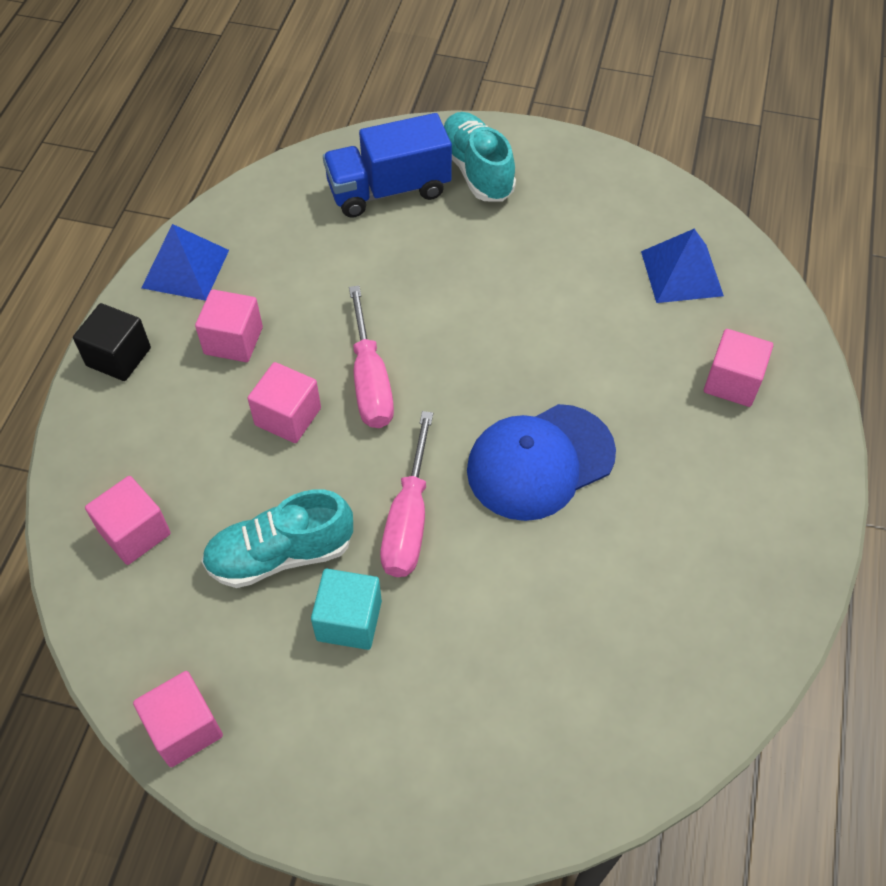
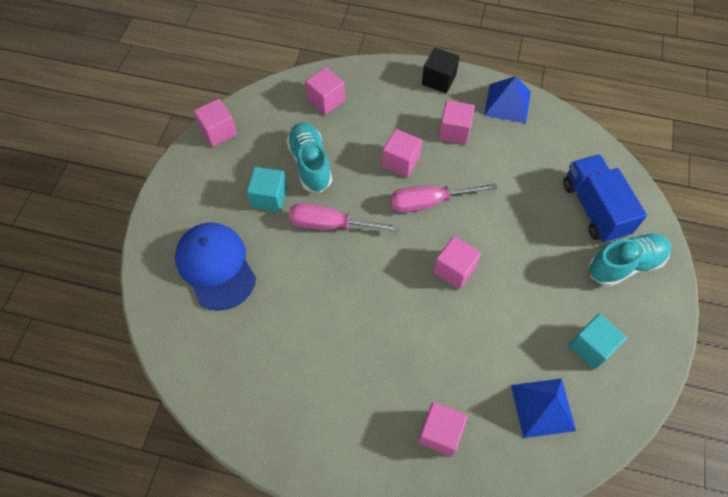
camera: 90 degrees right, 5 degrees up
blue cap [467,404,616,521] -> blue cap moved to [175,222,256,311]
none -> pink cube [433,236,481,289]
none -> turquoise cube [569,314,627,370]

